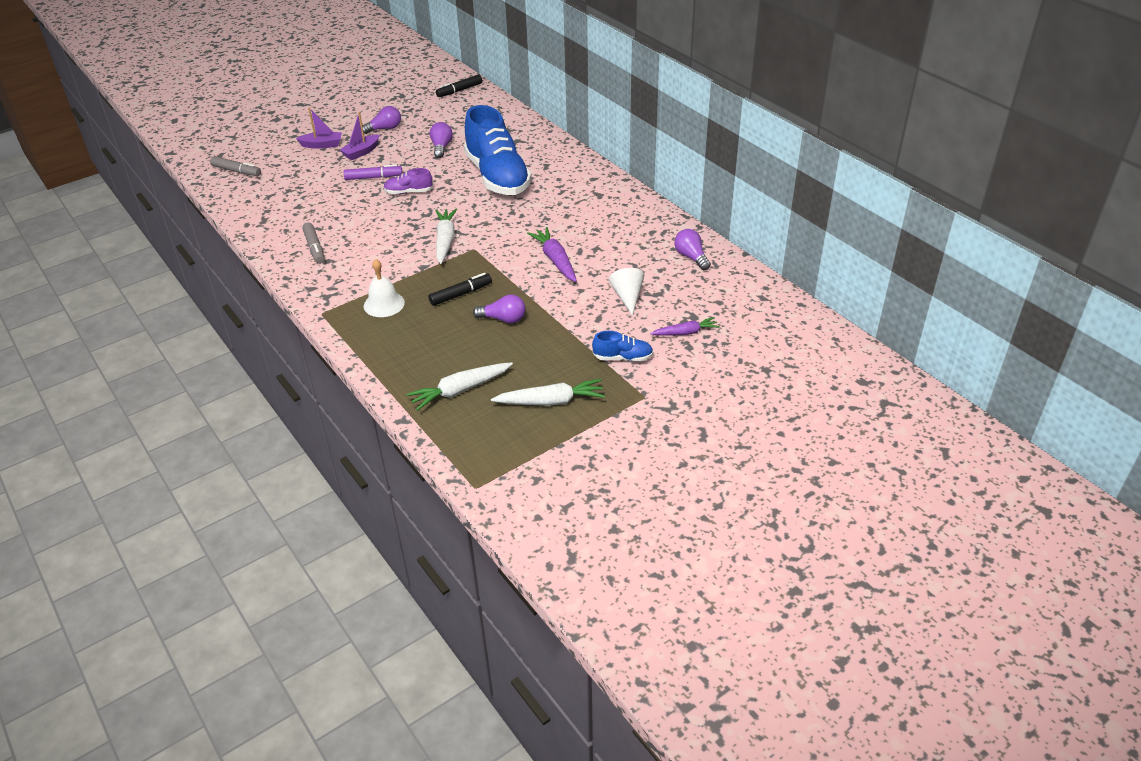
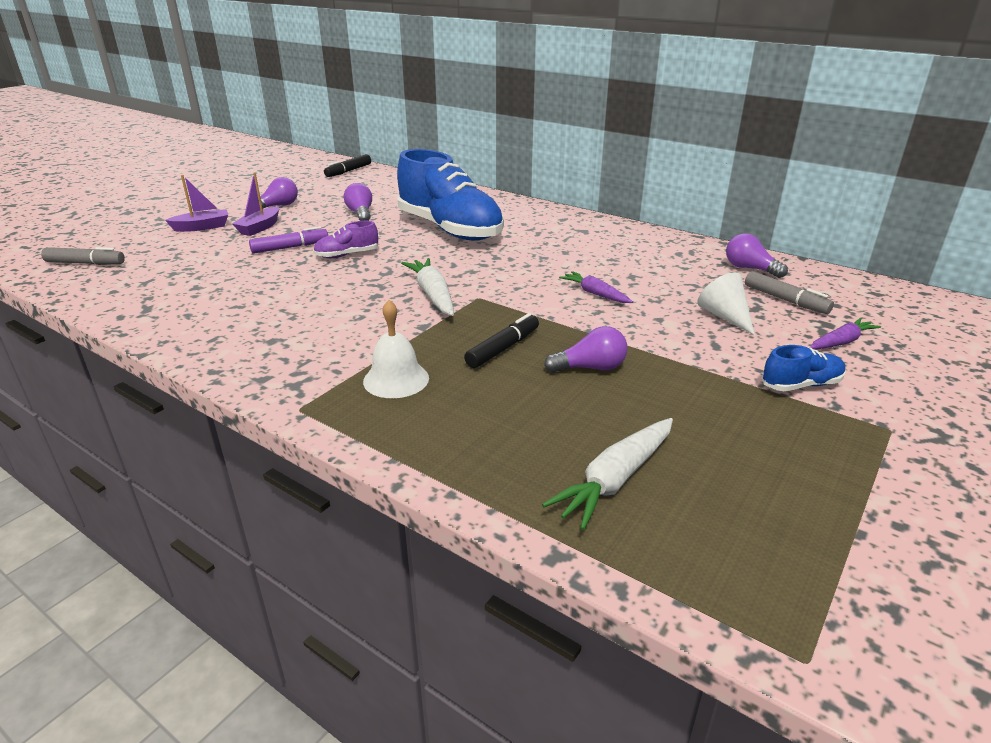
camera: 20 degrees left, 10 degrees down
grey marker [302,222,325,264] -> grey marker moved to [745,271,834,314]
white carrot [491,379,605,406] -> none
purple carrot [527,227,577,282] -> purple carrot [559,271,633,303], size x0.66

